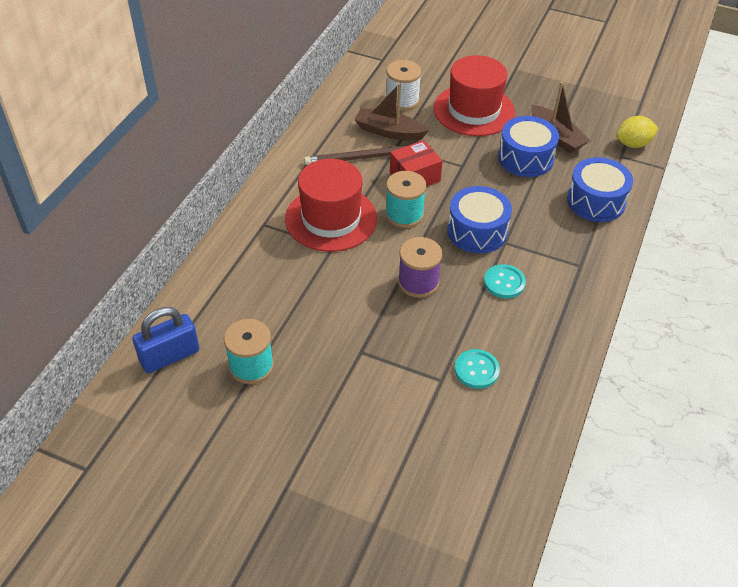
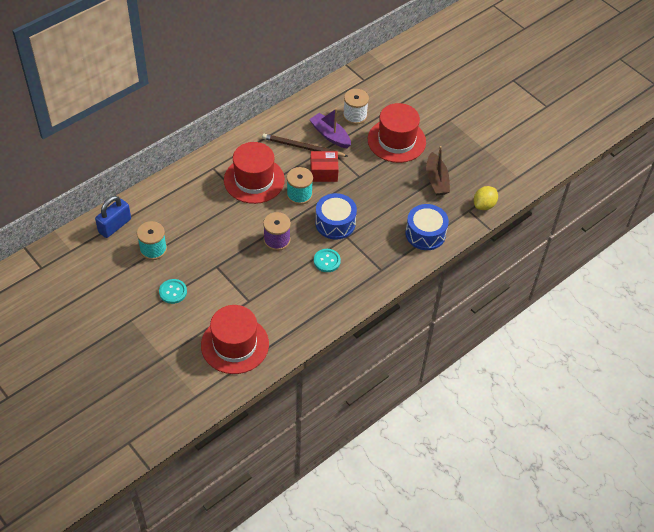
camera: 25 degrees right, 5 degrees up
blue padlock [132,307,199,373] -> blue padlock turned 45 degrees counterclockwise [95,196,131,238]
brown boat [354,83,429,141] -> purple boat [309,108,351,148]
turquoise button [454,349,500,389] -> turquoise button moved to [159,279,187,304]
blue drum [498,116,559,177] -> none
yellow lemon [616,116,658,148] -> yellow lemon turned 60 degrees counterclockwise [474,186,498,210]
none -> red hat [201,305,269,374]

